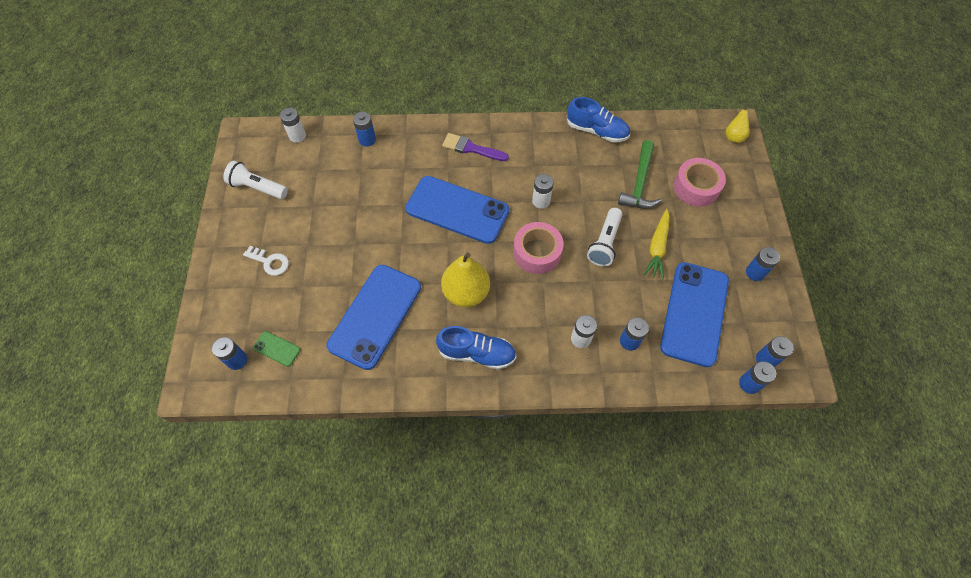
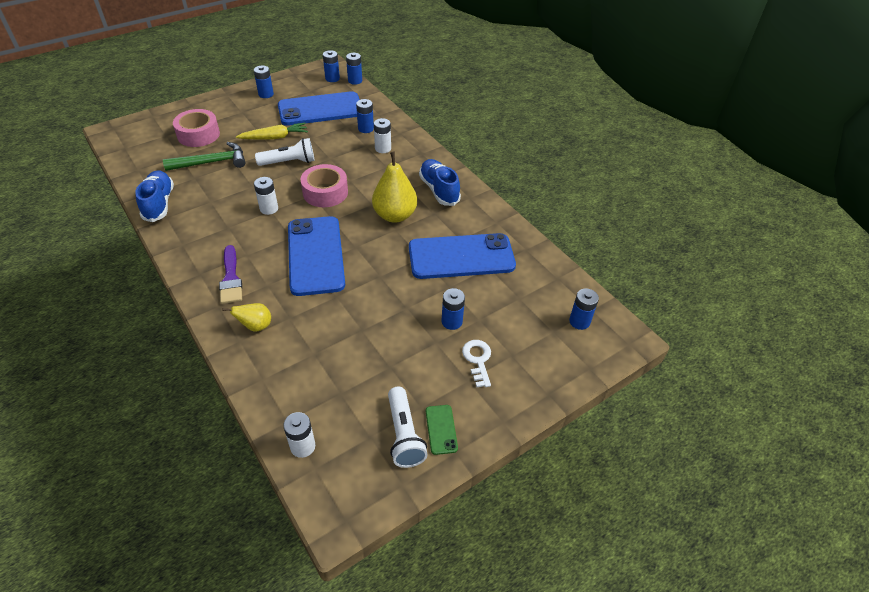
camera: 125 degrees left, 15 degrees down
green phone [253,331,301,367] -> green phone moved to [426,405,458,455]
blue battery [353,112,376,147] -> blue battery moved to [441,288,465,330]
yellow pear [725,104,750,143] -> yellow pear moved to [222,303,271,332]

